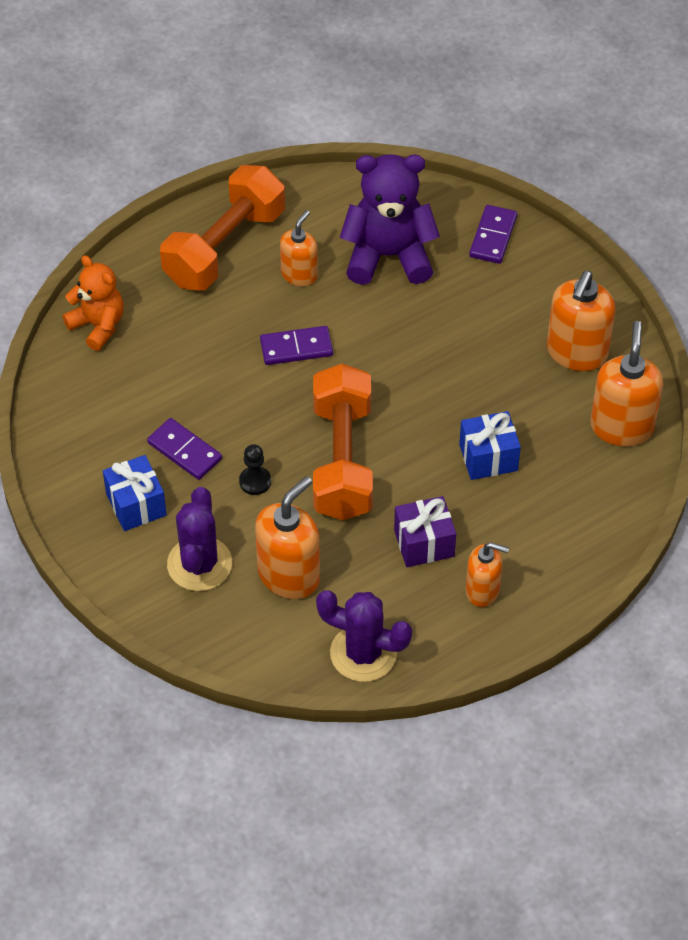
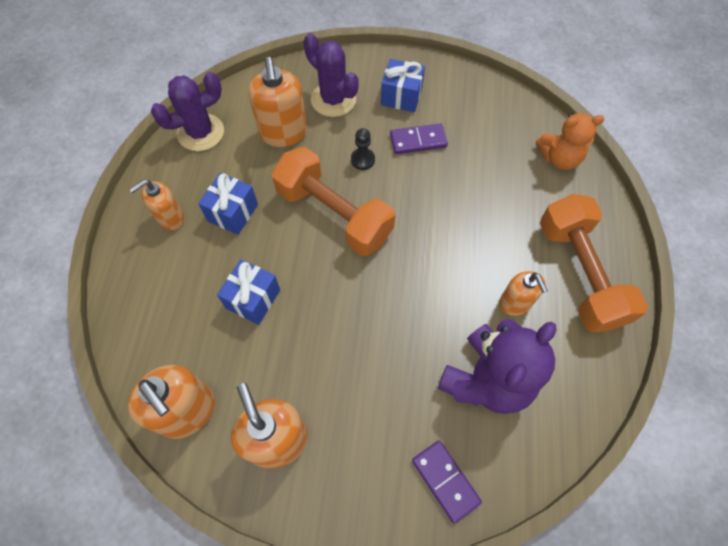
camera: 130 degrees right, 10 degrees up
purple domino [260,326,333,365] -> none
purple gift [394,496,456,567] -> blue gift [198,173,258,235]

